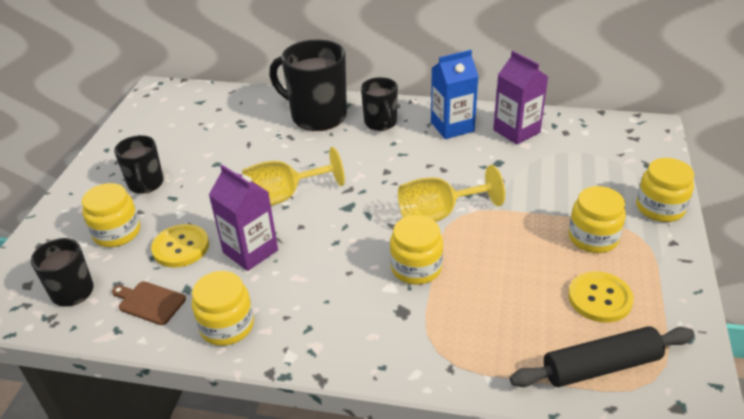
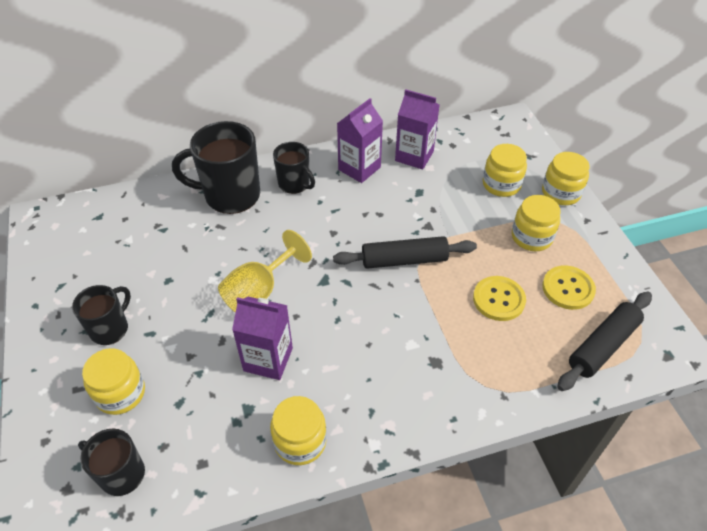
camera: 30 degrees left, 10 degrees up
brown cutting board [112,281,186,325] -> none
black mug [114,135,164,194] -> black mug turned 105 degrees counterclockwise [72,285,131,345]
yellow button [151,224,209,268] -> yellow button moved to [473,276,526,321]
yellow jar [390,215,443,285] -> yellow jar moved to [483,144,527,197]
yellow goblet [398,165,505,222] -> black rolling pin [333,236,477,269]
blue carton [431,50,479,139] -> purple carton [337,98,383,183]

